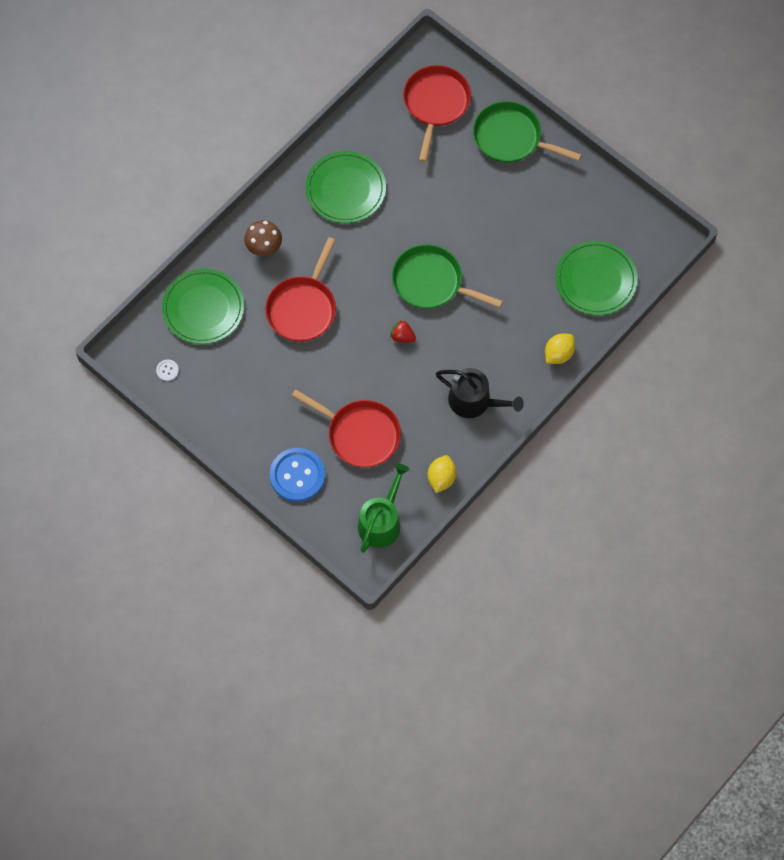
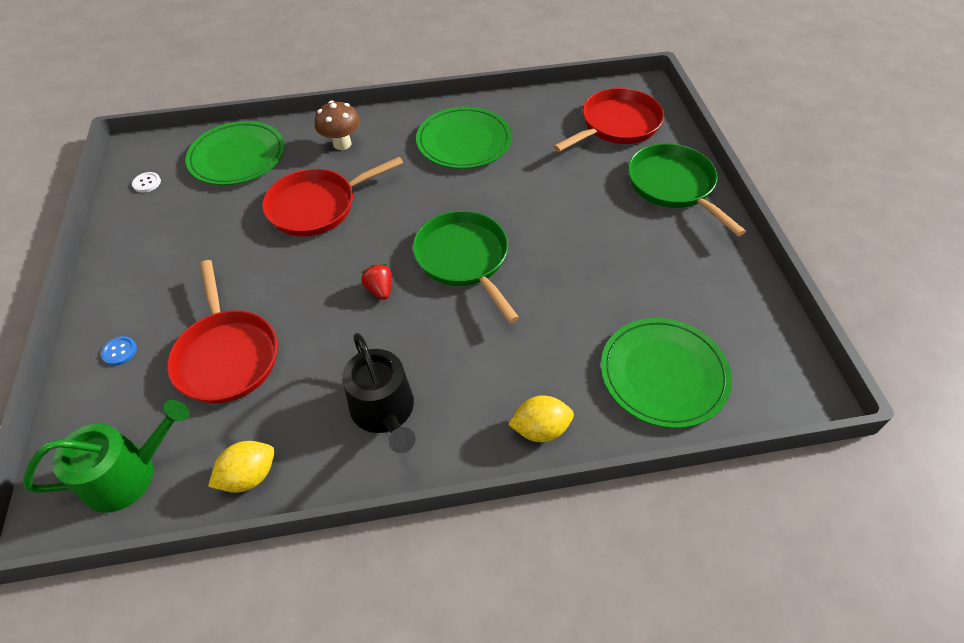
camera: 40 degrees right, 15 degrees down
blue button [270,448,325,502] -> blue button [101,336,137,366], size x0.41

